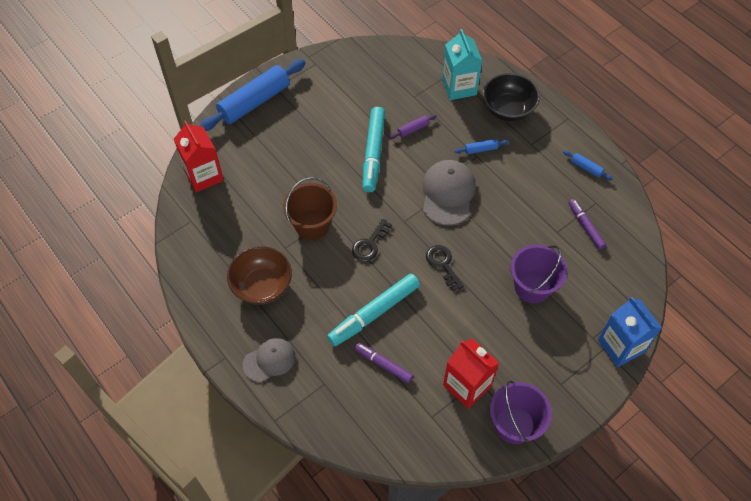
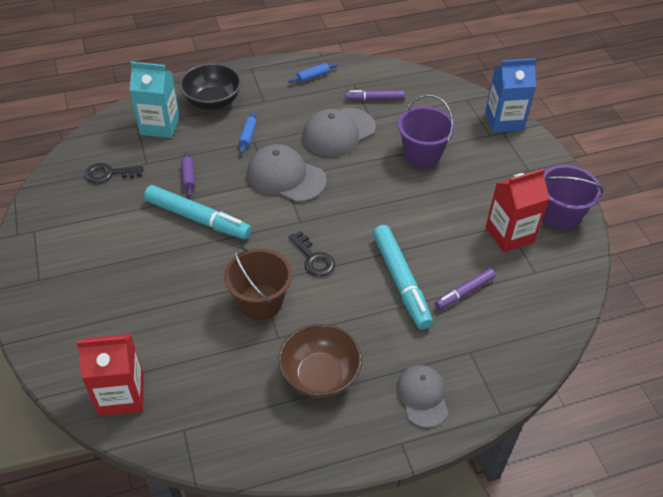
camera: 70 degrees left, 10 degrees down
blue rolling pin [200,59,305,131] -> none
black key [426,245,464,291] -> black key moved to [84,163,143,183]
none -> grey cap [303,108,376,157]

